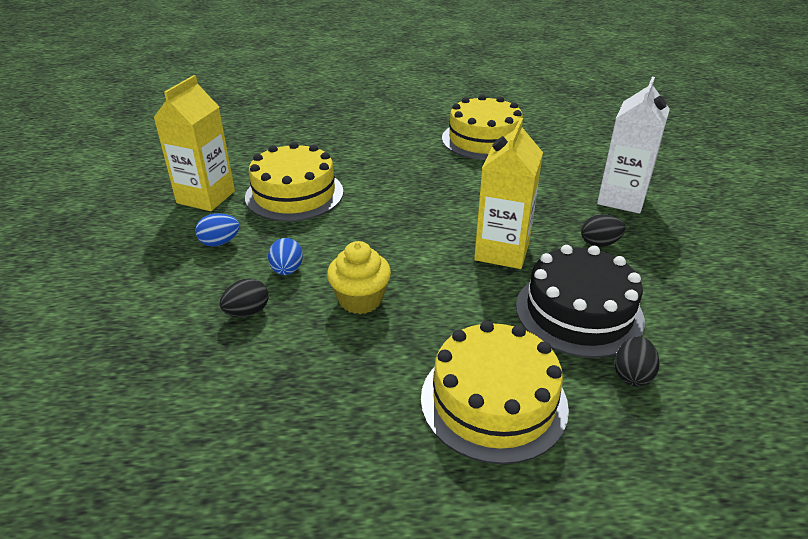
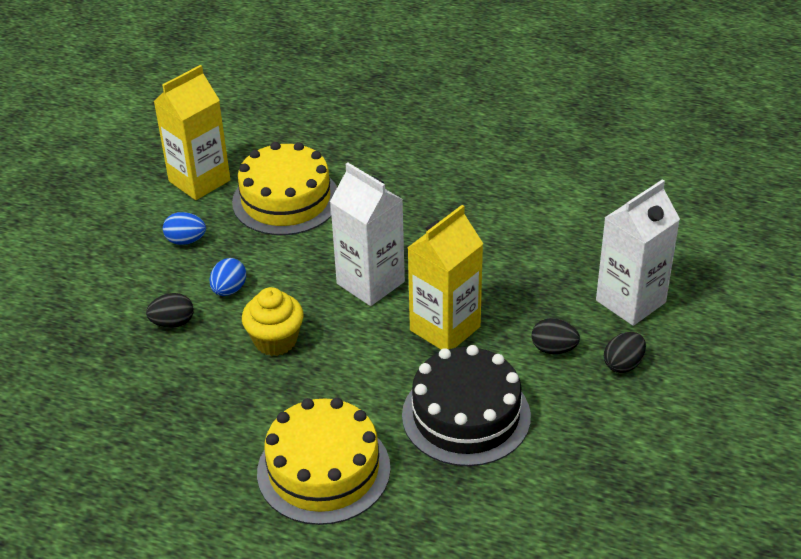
camera: 25 degrees right, 5 degrees up
yellow cake [442,95,523,160] -> none
black egg [615,336,659,387] -> black egg moved to [604,332,646,373]
none -> white carton [330,162,405,306]

